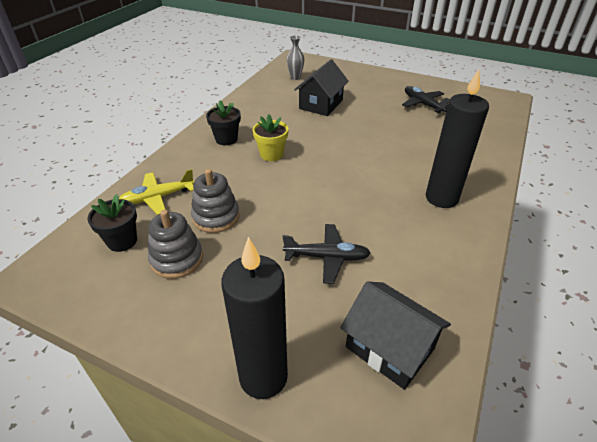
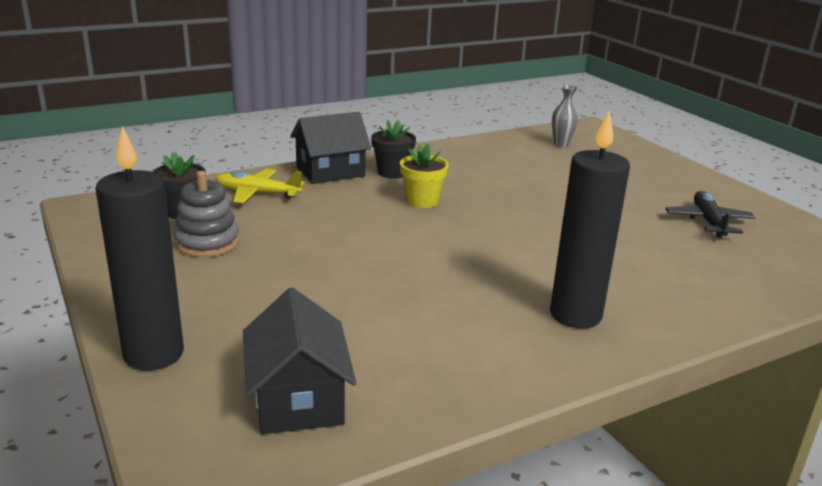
camera: 35 degrees right, 15 degrees down
grey stacking toy [191,169,240,233] -> none
black plane [282,224,371,284] -> none
black house [294,60,349,116] -> black house moved to [290,112,371,184]

